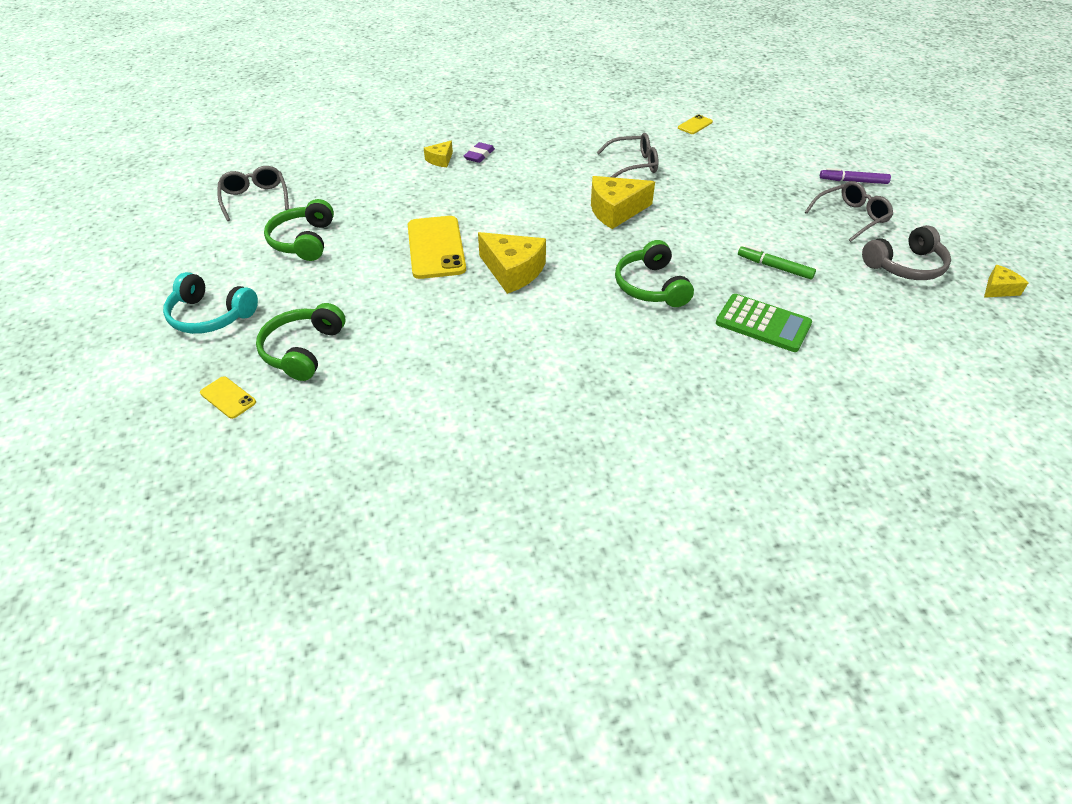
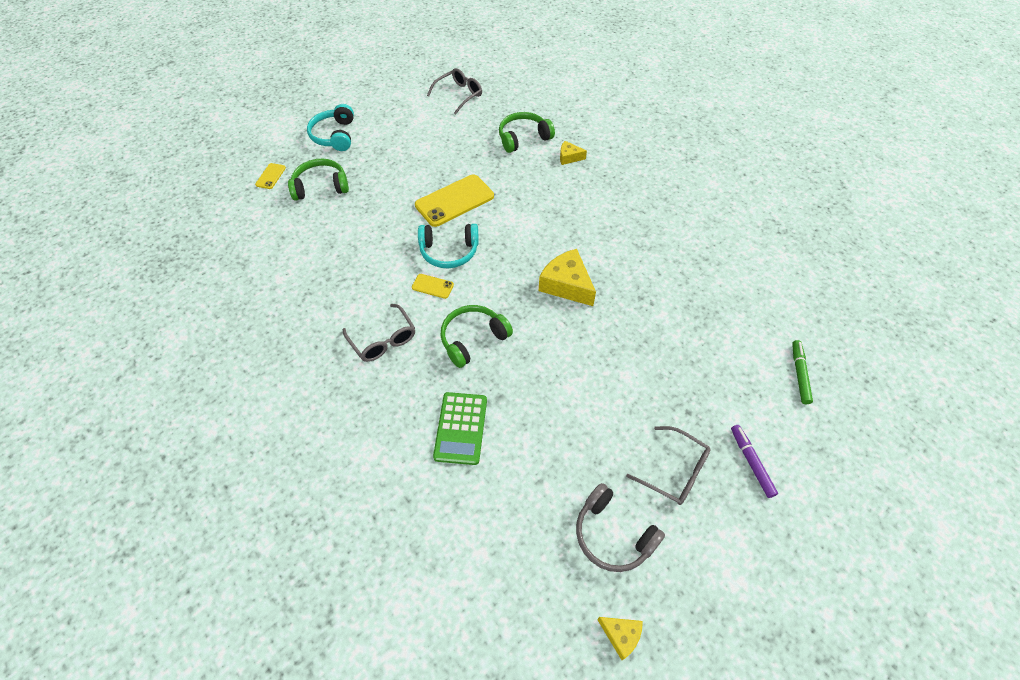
camera: 65 degrees right, 10 degrees up
green headphones [264,199,334,261] -> green headphones moved to [499,112,555,153]
purple eraser [464,142,495,163] -> none
yellow cheese [478,232,546,294] -> turquoise headphones [418,224,479,268]
grey glasses [597,133,659,178] -> grey glasses moved to [343,304,415,362]
yellow phone [678,115,713,134] -> yellow phone moved to [412,274,454,299]
green marker [738,245,816,279] -> green marker moved to [792,340,813,404]

